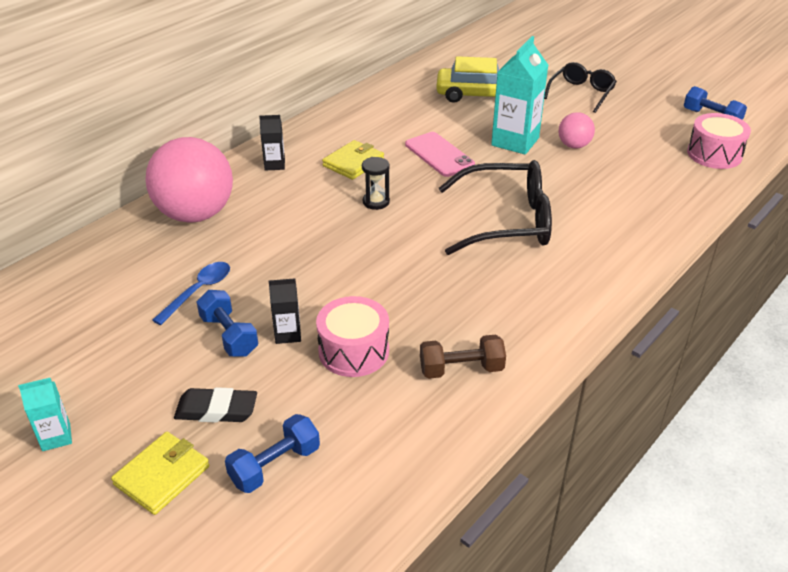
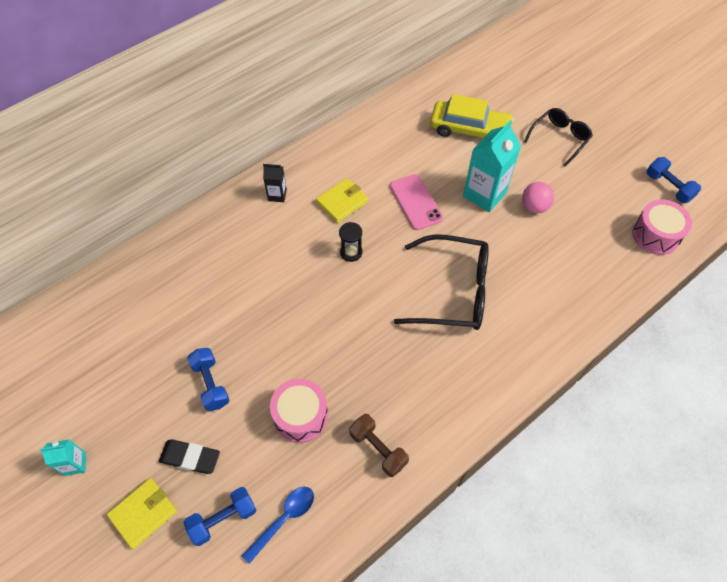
camera: 10 degrees right, 20 degrees up
pink ball [146,137,233,223] -> none
blue spoon [152,262,230,325] -> blue spoon moved to [241,487,314,564]
black carton [269,278,301,344] -> none
brown dumbbell [420,334,506,379] -> brown dumbbell turned 45 degrees clockwise [349,414,409,477]

